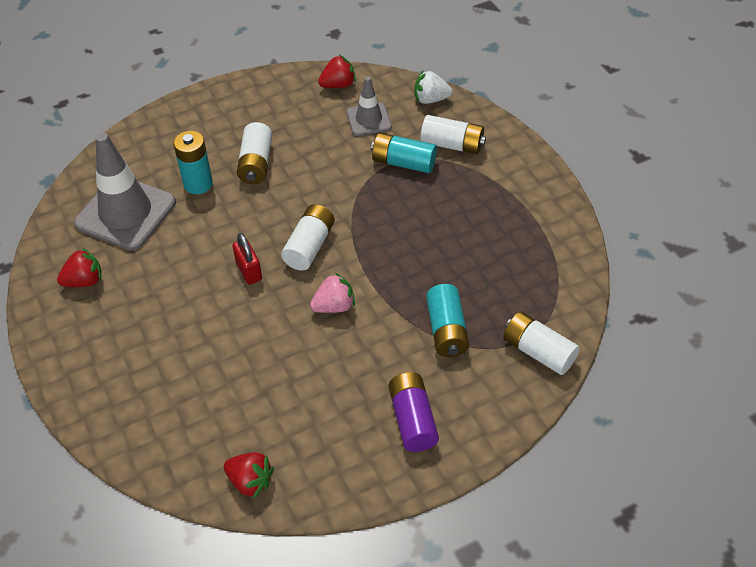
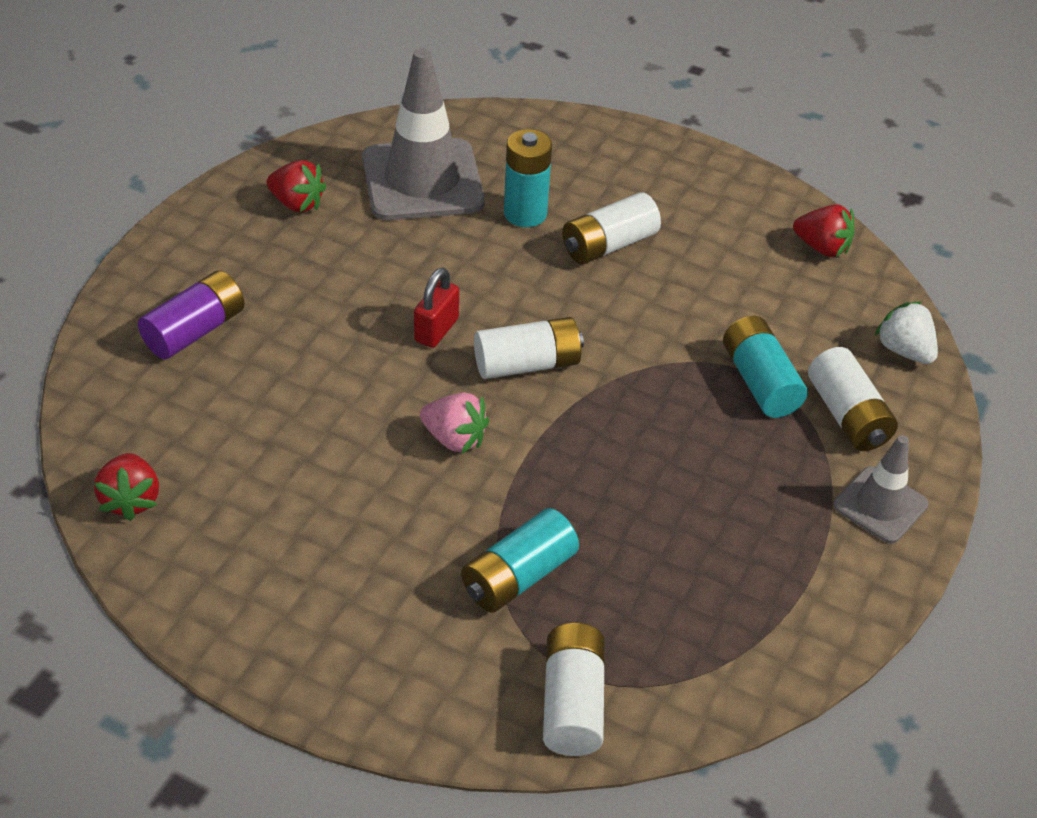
camera: 50 degrees right, 5 degrees down
grey traffic cone [346,77,392,136] -> grey traffic cone moved to [833,435,929,543]
purple battery [388,372,439,452] -> purple battery moved to [138,270,245,359]

